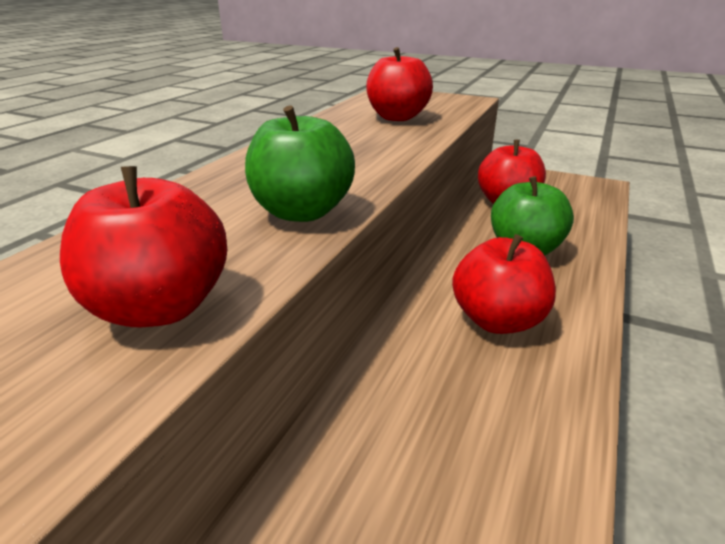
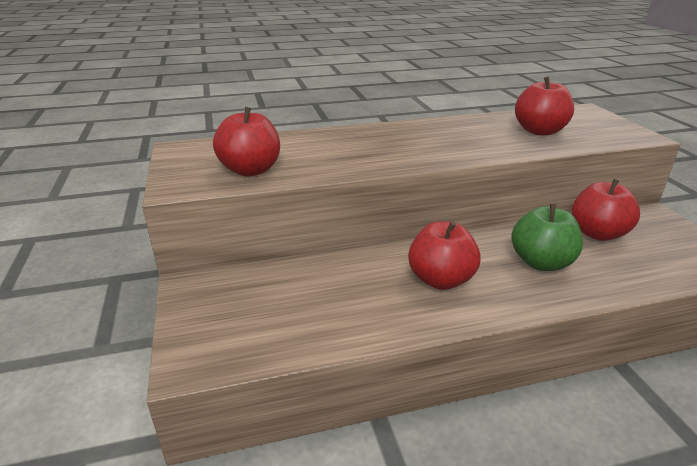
camera: 50 degrees right, 0 degrees up
green apple [245,105,355,222] -> none

